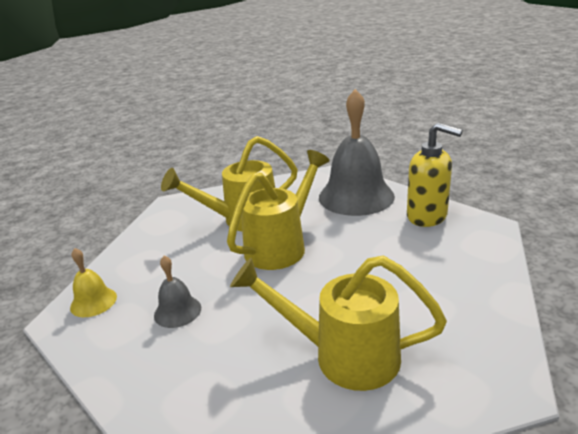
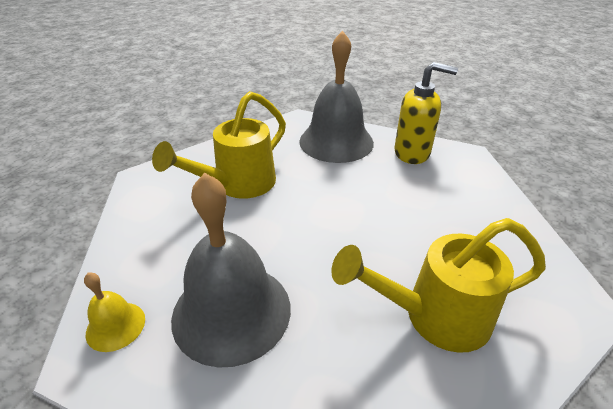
camera: 25 degrees left, 10 degrees up
grey bell [154,256,201,328] -> grey bell [171,173,291,368], size x2.16
yellow watering can [227,150,329,270] -> none

